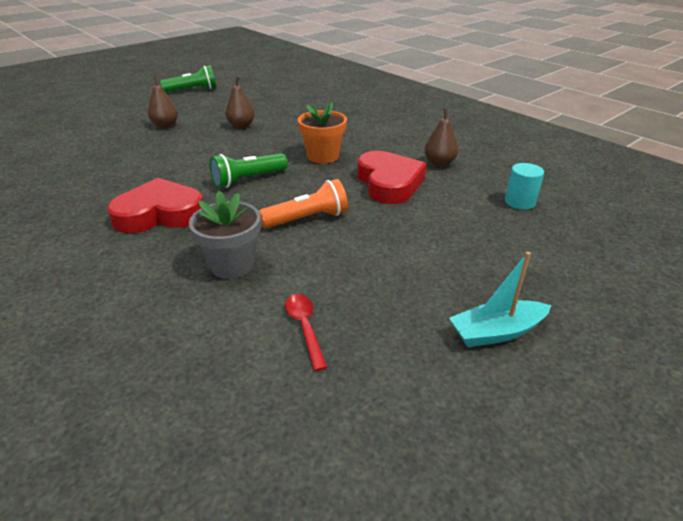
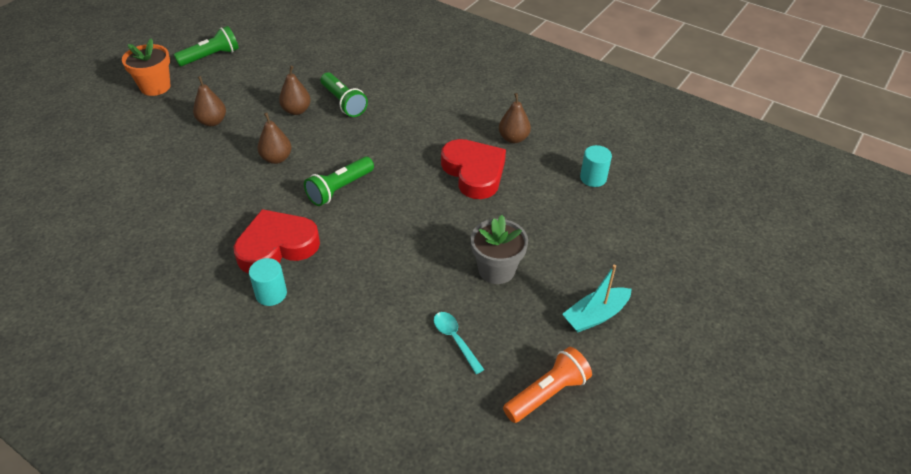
camera: 15 degrees left, 10 degrees up
grey flower pot [189,191,261,279] -> grey flower pot moved to [471,215,528,284]
orange flashlight [259,179,348,228] -> orange flashlight moved to [503,347,592,423]
red spoon [285,294,327,371] -> turquoise spoon [434,312,484,374]
orange flower pot [298,101,347,163] -> orange flower pot moved to [122,38,170,96]
none -> turquoise cylinder [249,258,287,306]
none -> brown pear [258,113,292,164]
none -> green flashlight [321,73,368,117]

